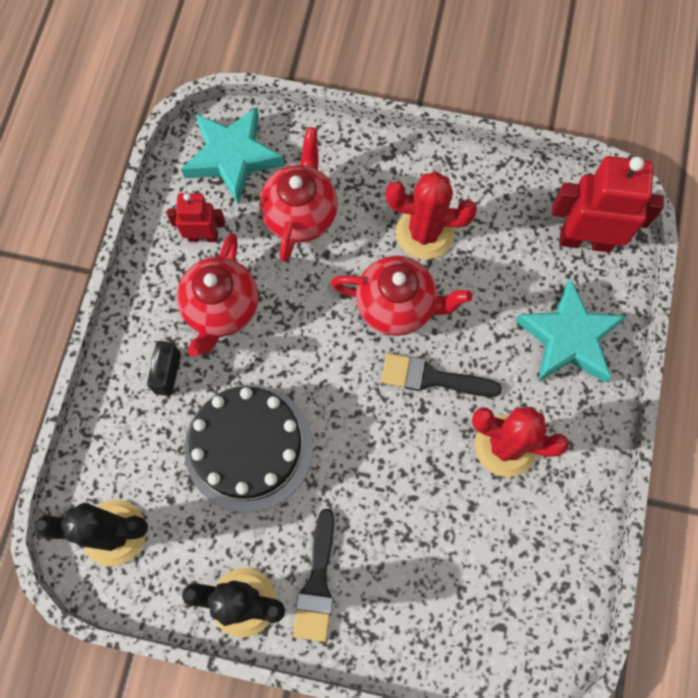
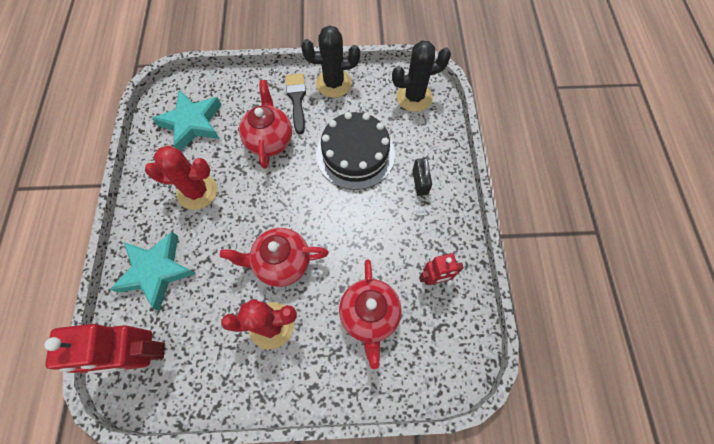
camera: 165 degrees right, 5 degrees down
red teapot [177,233,259,357] -> red teapot moved to [239,80,292,169]
turquoise star [181,107,284,205] -> turquoise star moved to [152,90,221,151]
black brush [381,353,502,397] -> none

